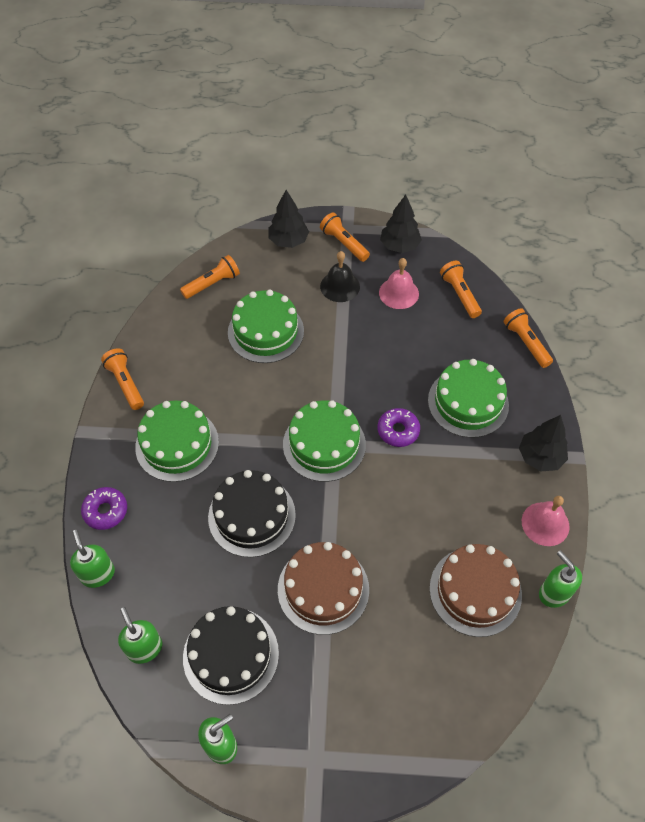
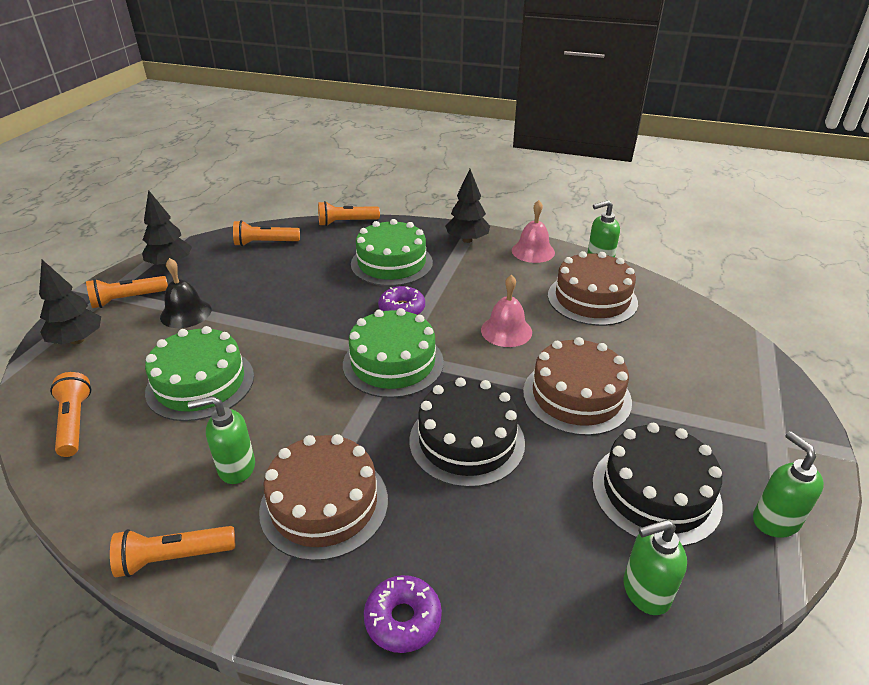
camera: 75 degrees left, 20 degrees down
green soap dispenser [70,530,115,588] -> green soap dispenser moved to [188,396,255,484]
green cake [135,401,219,482] -> brown cake [259,434,388,561]
pink bell [379,258,419,309] -> pink bell moved to [481,275,532,347]

